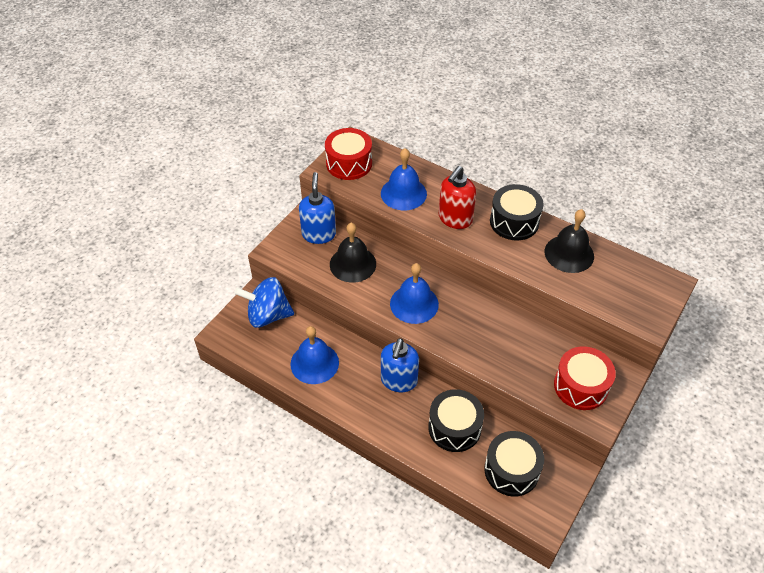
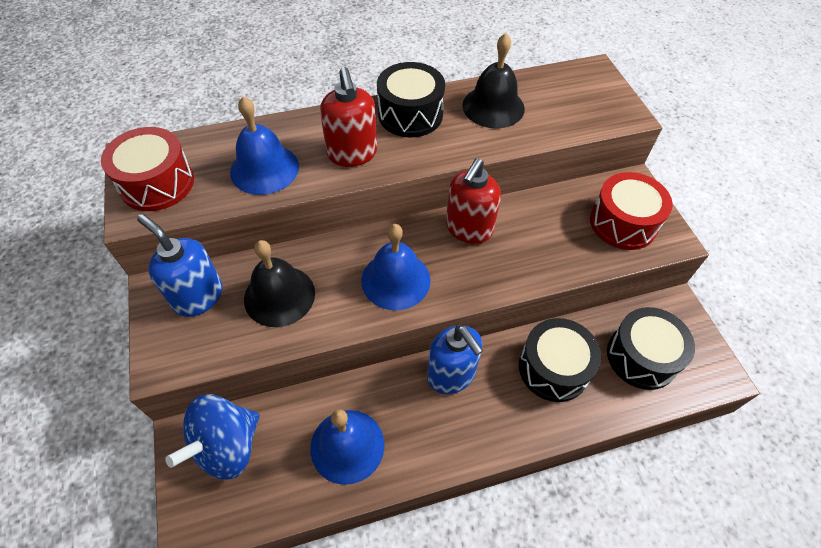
camera: 50 degrees left, 5 degrees up
none -> red soap dispenser [446,158,501,244]

